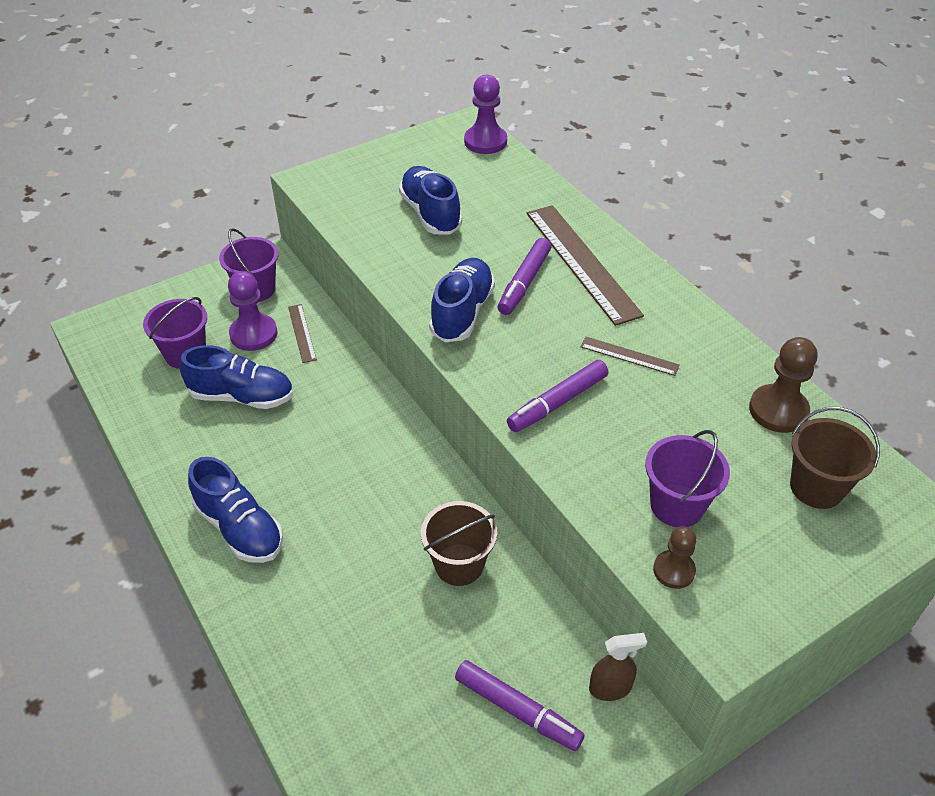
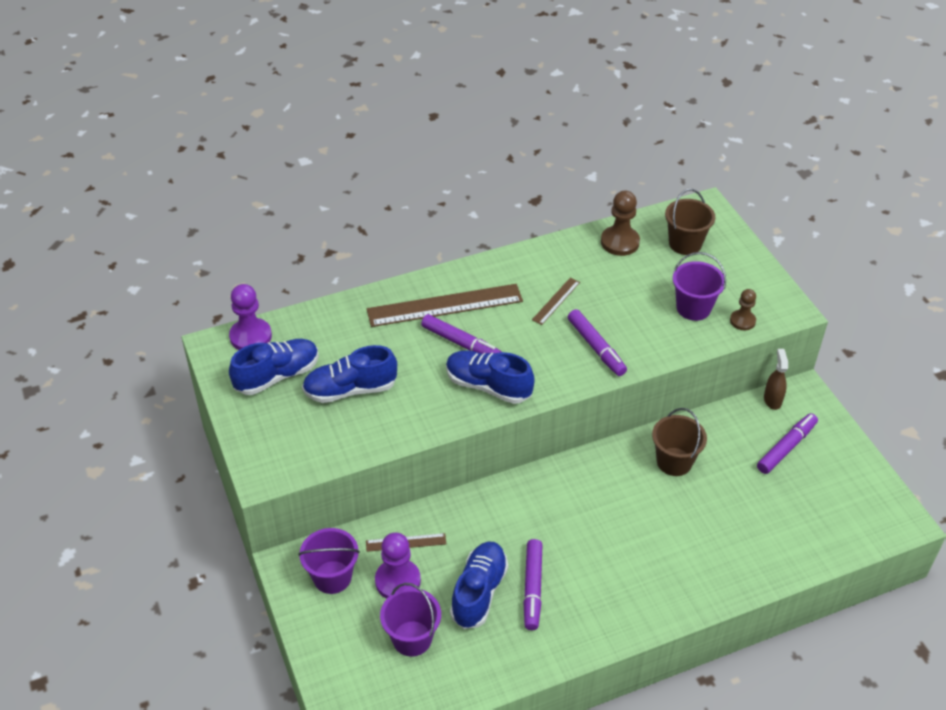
camera: 80 degrees left, 0 degrees up
blue shoe [188,457,283,563] -> blue shoe moved to [229,339,319,395]
none -> purple marker [523,539,542,630]

